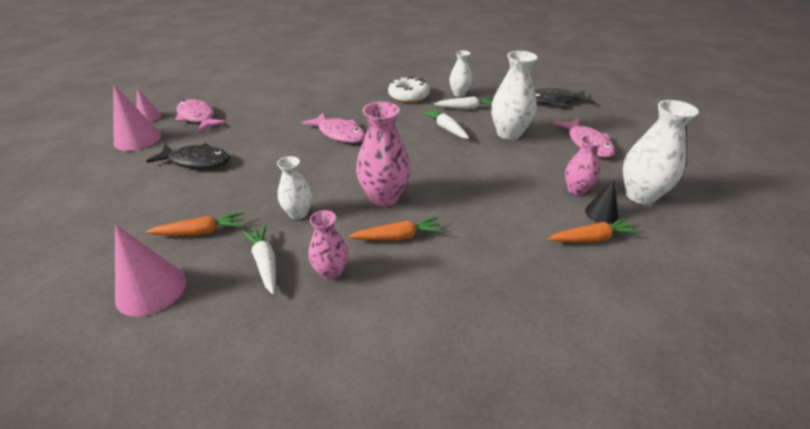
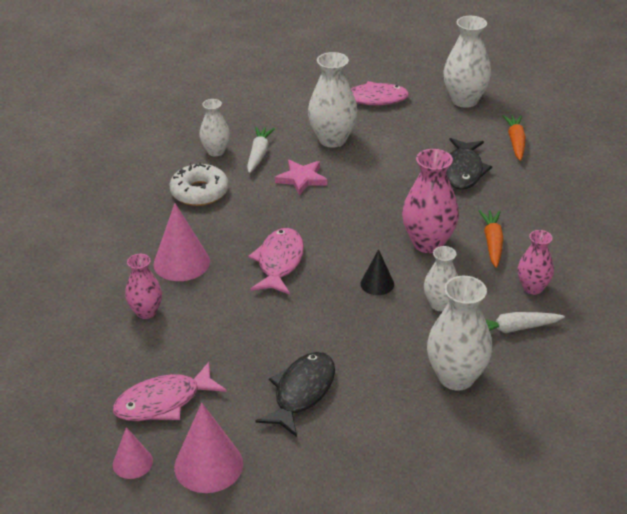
camera: 75 degrees left, 0 degrees up
pink cone [115,224,186,317] -> pink cone moved to [154,203,210,281]
orange carrot [146,212,244,236] -> white vase [427,276,493,391]
pink fish [302,112,366,143] -> pink fish turned 45 degrees counterclockwise [248,228,304,295]
white carrot [421,108,469,139] -> pink star [275,160,327,195]
black fish [535,88,594,107] -> black fish moved to [446,138,492,190]
pink vase [565,135,603,195] -> pink vase moved to [125,254,162,319]
black cone [585,179,619,224] -> black cone moved to [361,249,394,295]

